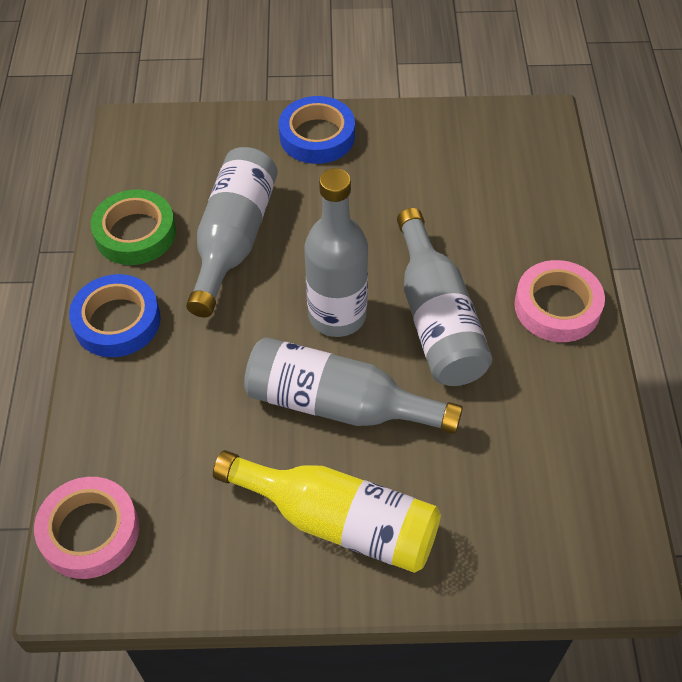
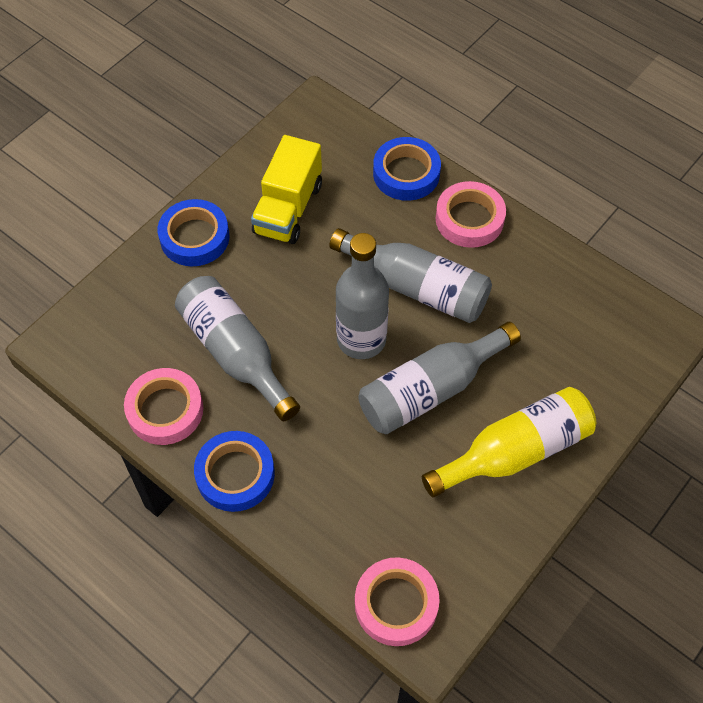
camera: 50 degrees left, 5 degrees up
green tape [91,189,176,265] -> pink tape [124,368,203,445]
none -> yellow truck [251,135,322,244]
none -> blue tape [373,137,441,201]

